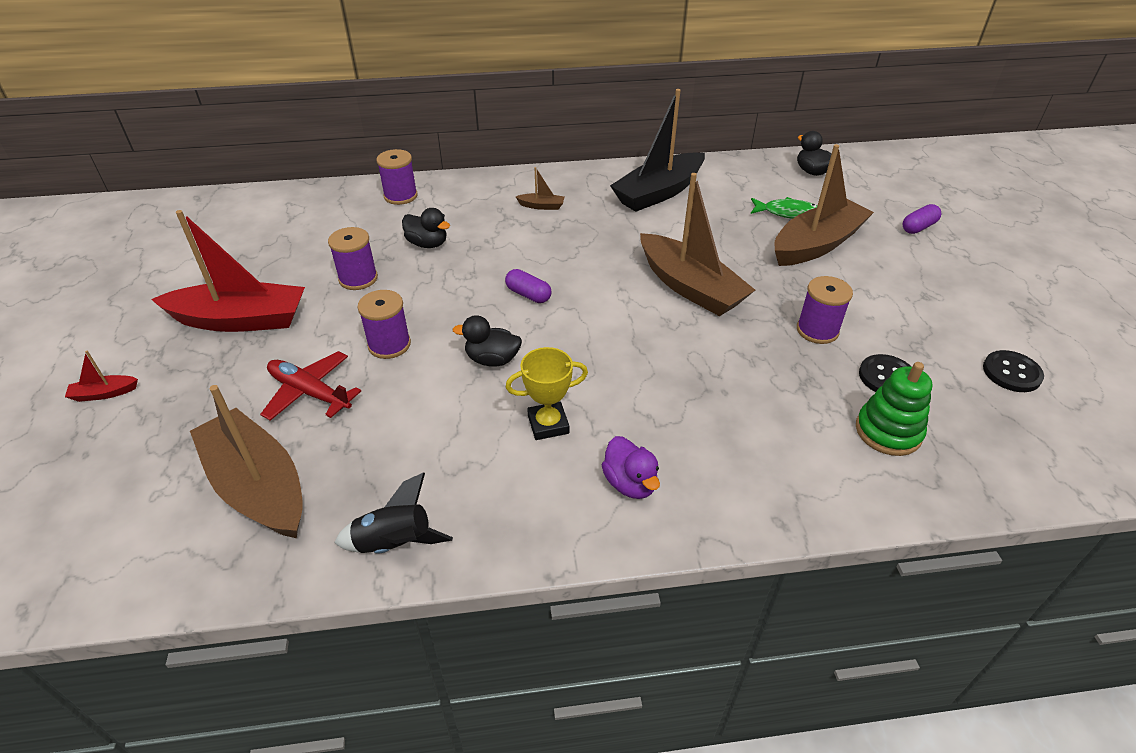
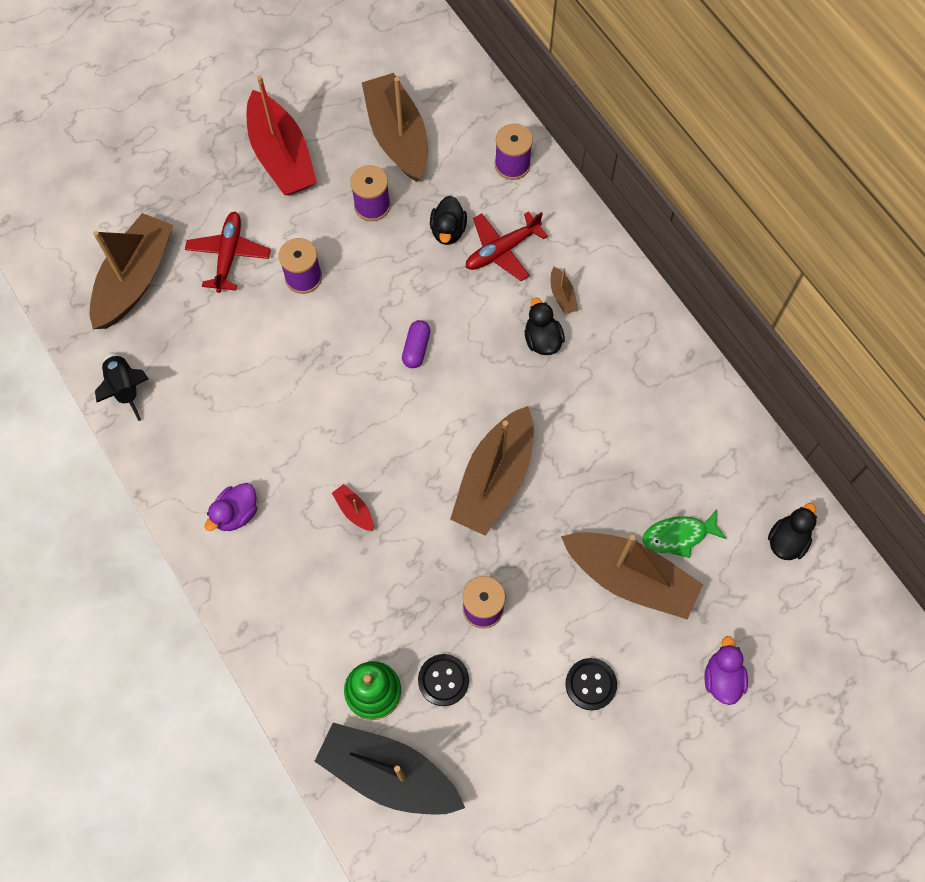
camera: 65 degrees right, 25 degrees up
red boat [65,351,138,402] -> red boat moved to [332,484,373,531]
black duck [453,315,522,367] -> black duck moved to [525,297,565,355]
yellow trophy [506,347,588,440] -> none
black boat [610,89,705,212] -> black boat moved to [314,723,465,815]
green fish [751,197,818,219] -> green fish turned 90 degrees clockwise [642,509,727,558]
purple capsule [902,204,941,234] -> purple duck [705,636,748,705]
black button [983,350,1044,392] -> black button moved to [565,658,617,710]
none -> brown boat [362,73,427,182]
none -> red plane [466,211,548,281]

